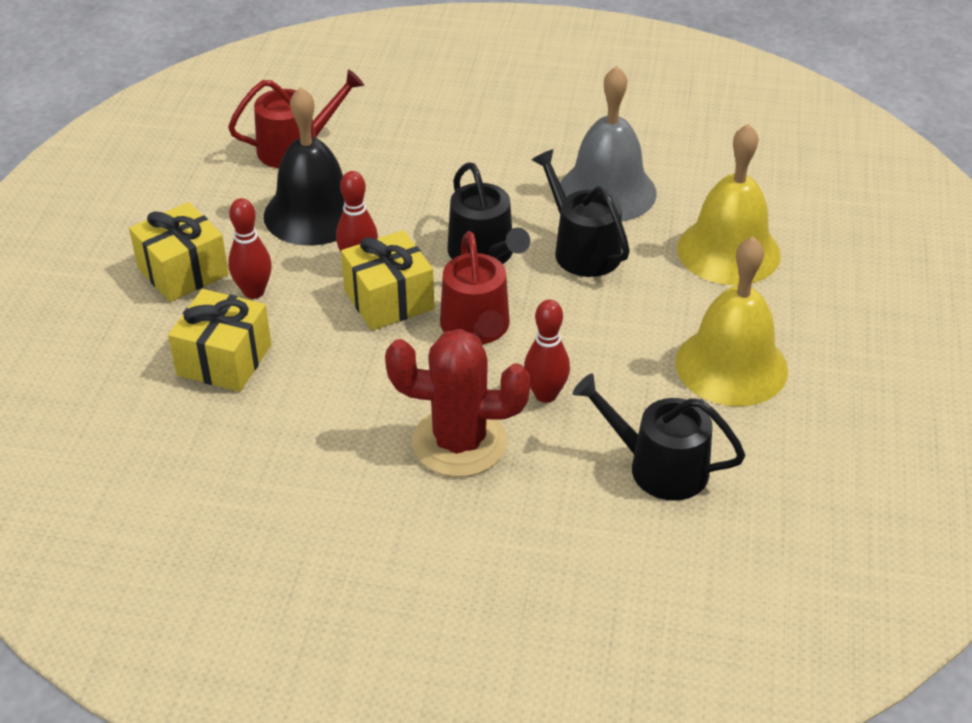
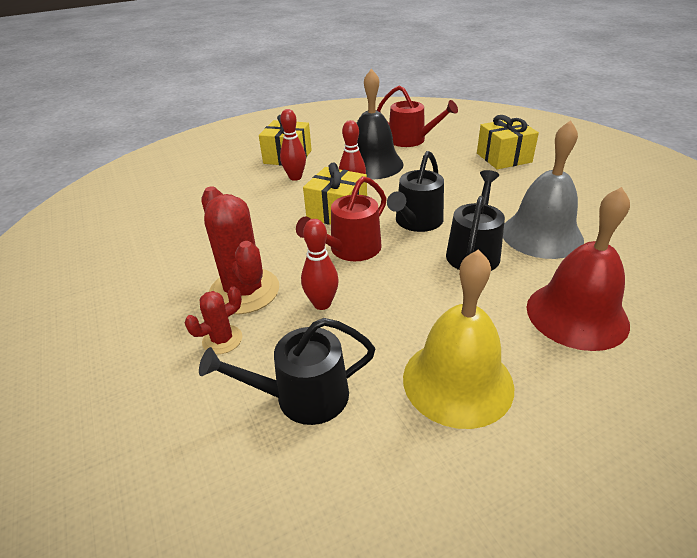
camera: 55 degrees right, 5 degrees down
yellow gift [168,289,271,392] -> yellow gift moved to [477,115,539,169]
black watering can [573,374,745,501] -> black watering can turned 90 degrees counterclockwise [199,318,375,425]
yellow bell [677,124,781,285] -> red bell [527,187,630,351]
none -> red cactus [185,287,242,354]

